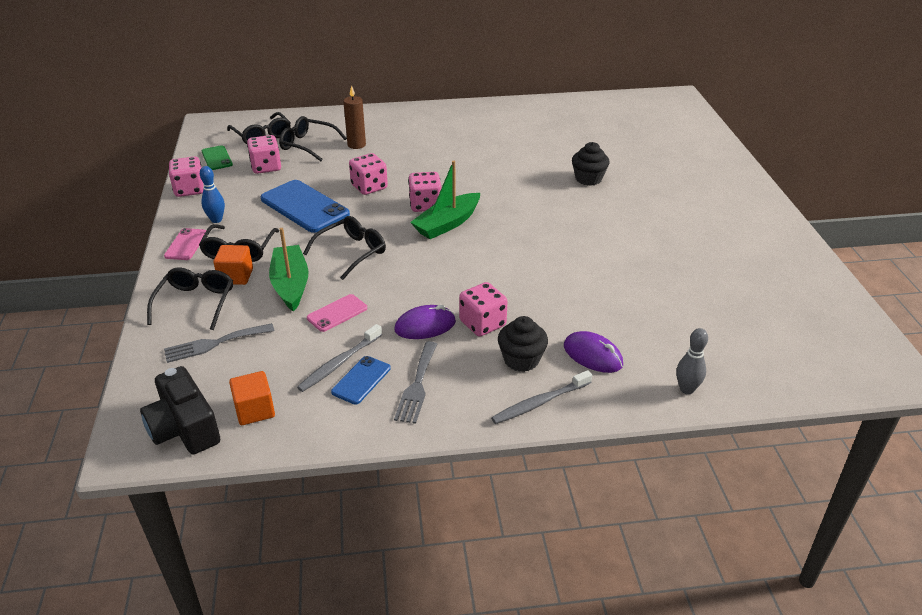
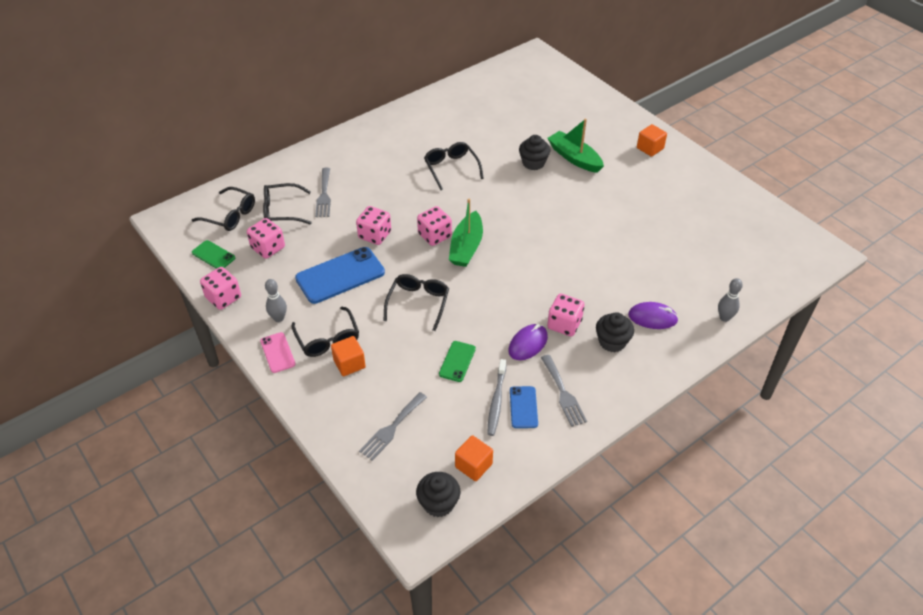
camera: 30 degrees left, 10 degrees up
black camera [140,366,220,454] -> black cupcake [416,472,460,517]
black glasses [147,267,233,330] -> black glasses moved to [424,142,484,190]
blue bowling pin [200,166,225,223] -> grey bowling pin [265,279,287,322]
blue phone [261,180,350,233] -> blue phone turned 45 degrees counterclockwise [295,247,385,304]
green boat [269,228,308,312] -> green boat moved to [547,118,604,173]
pink phone [307,294,367,332] -> green phone [439,341,476,382]
brown candle [343,85,366,149] -> grey fork [315,168,331,217]
grey toothbrush [491,370,592,424] -> none
none -> orange cube [637,124,667,157]

